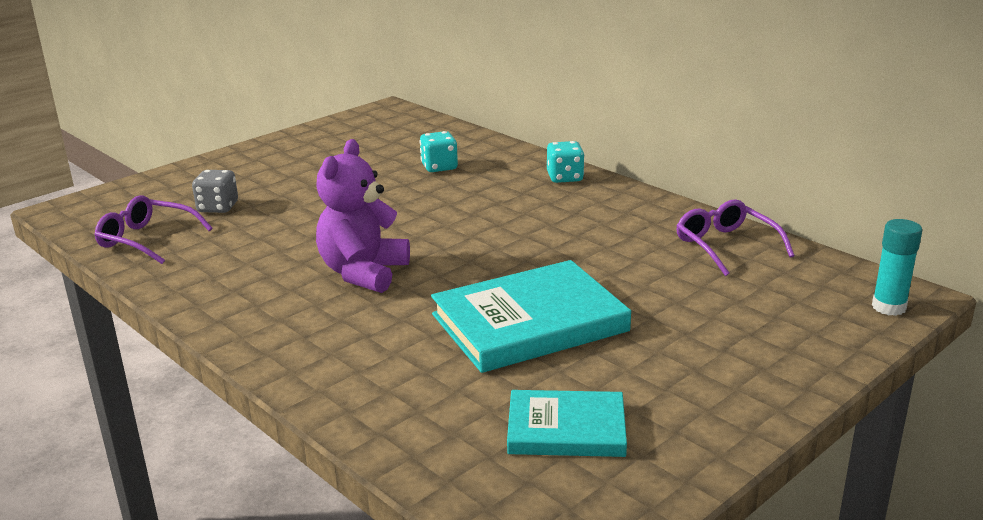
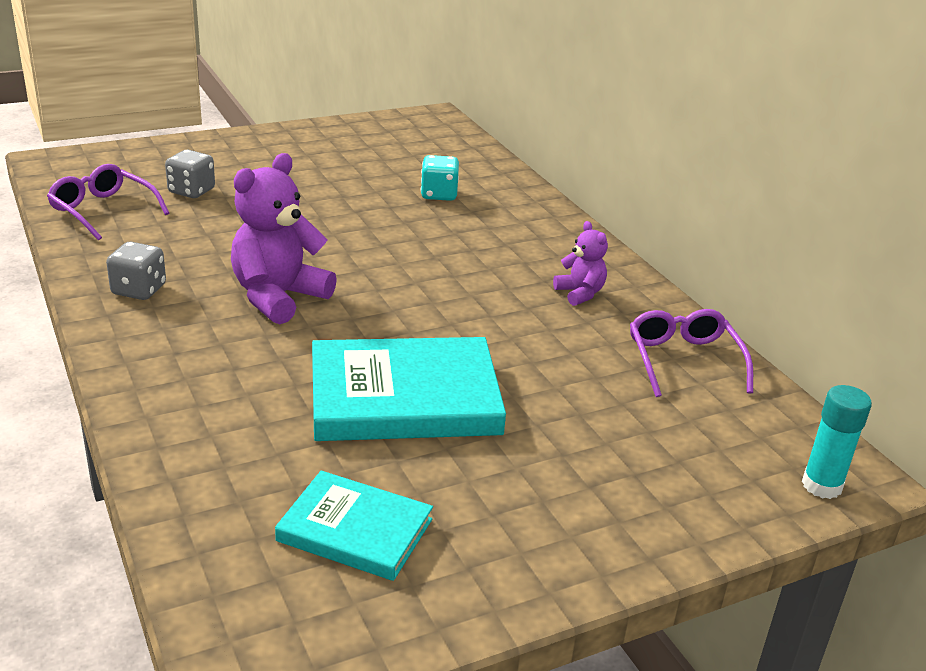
camera: 15 degrees right, 5 degrees up
turquoise dice [547,141,585,183] -> none
none -> grey dice [106,242,166,300]
none -> purple teddy bear [553,221,608,306]

